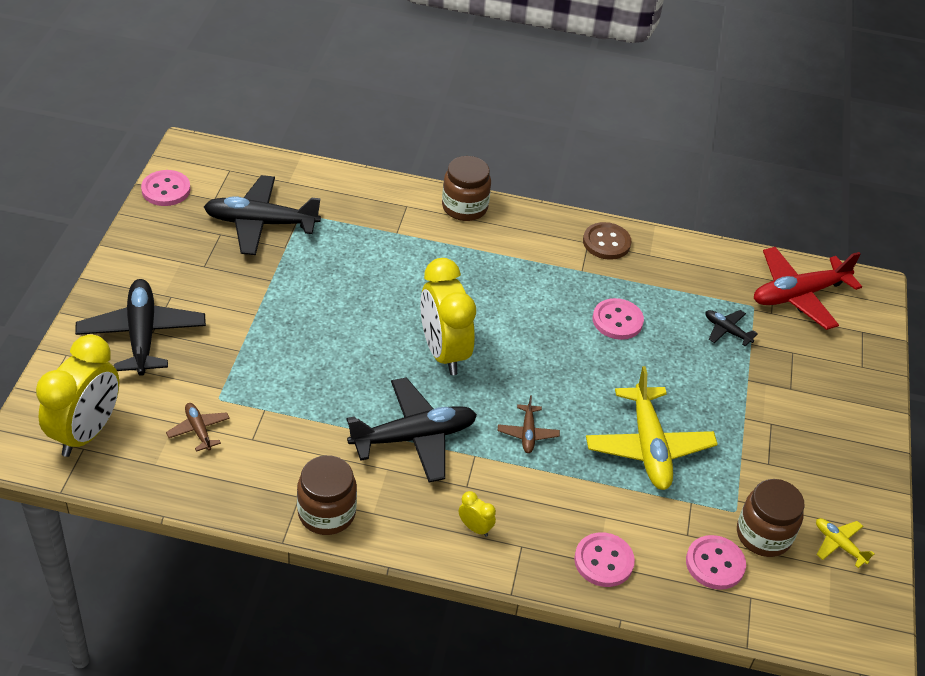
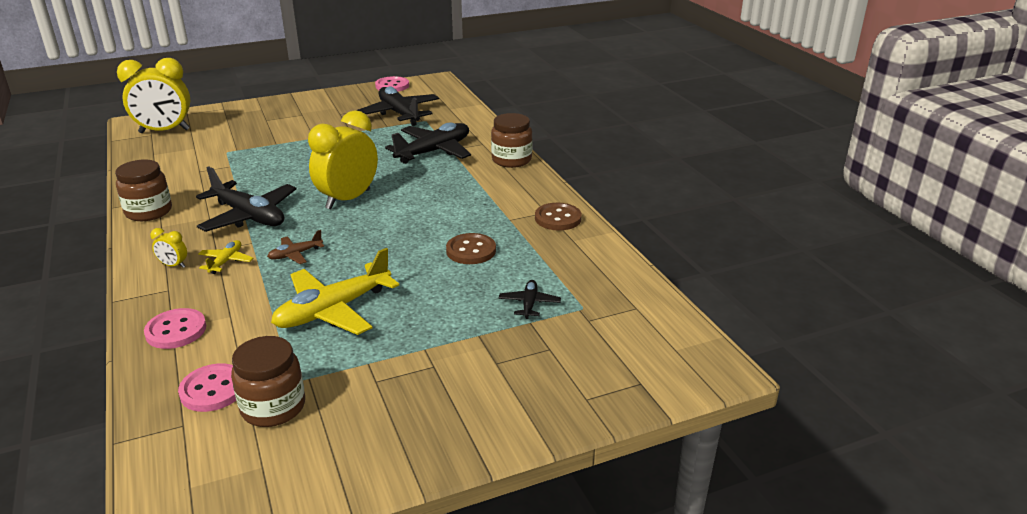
camera: 60 degrees right, 15 degrees down
black plane [75,279,206,376] -> black plane moved to [385,122,471,164]
brown plane [166,403,230,452] -> none
yellow clock [459,491,496,537] -> yellow clock turned 105 degrees clockwise [150,228,187,268]
pink button [593,298,644,340] -> brown button [446,233,496,264]
red plane [754,247,862,330] -> none
yellow plane [816,518,874,568] -> yellow plane moved to [198,240,253,274]

